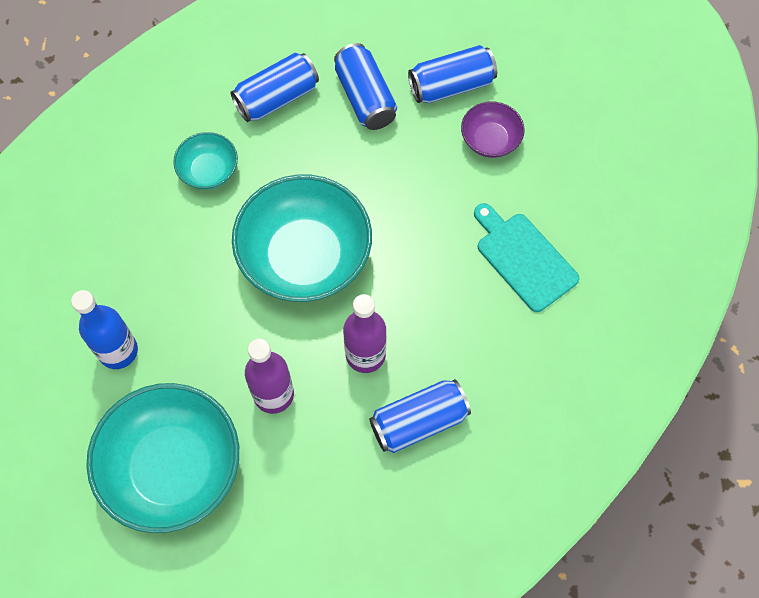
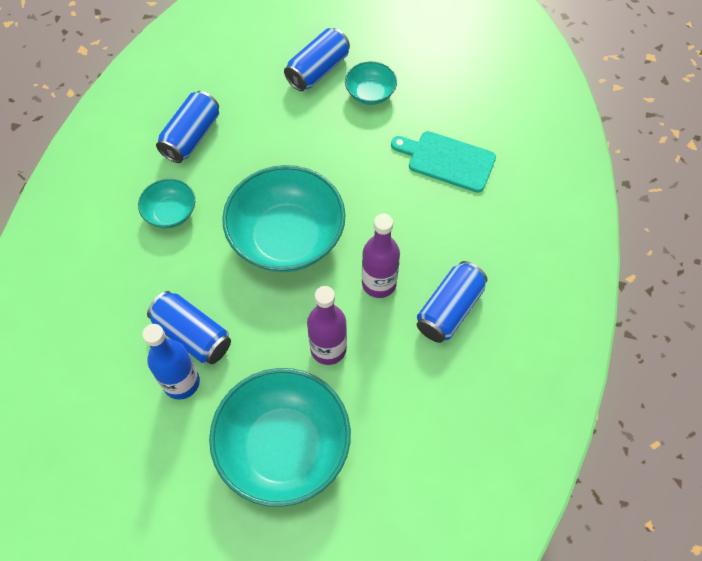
camera: 30 degrees left, 5 degrees down
blue can [334,43,397,130] -> blue can moved to [147,291,231,364]
purple bowl [461,101,525,158] -> turquoise bowl [345,61,397,105]

